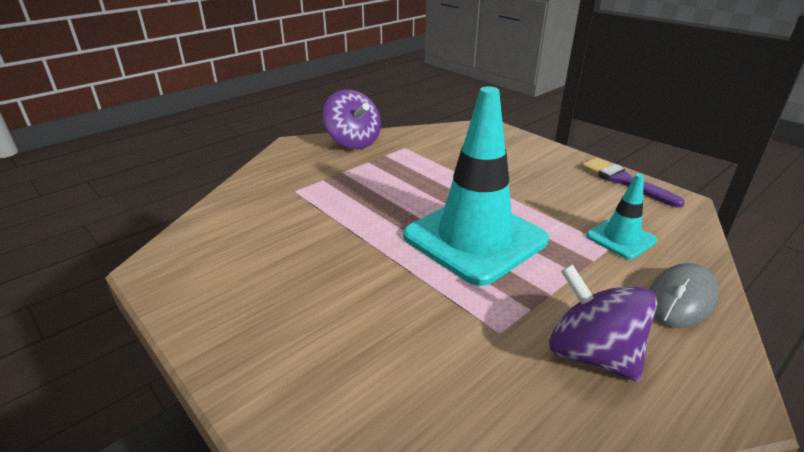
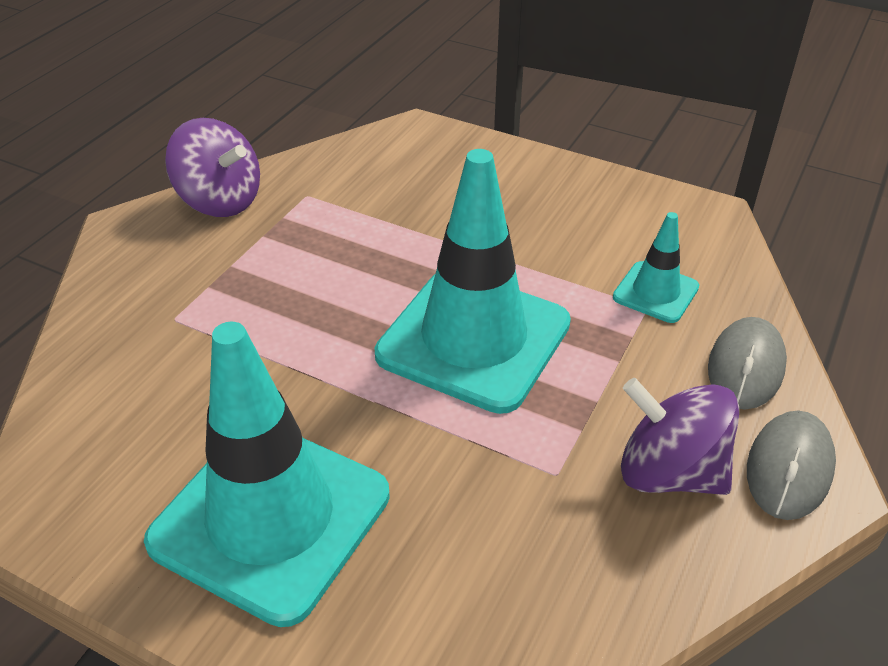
camera: 20 degrees left, 10 degrees up
purple brush [582,158,685,208] -> none
none -> turquoise traffic cone [144,322,390,627]
none -> grey mouse [747,411,836,520]

